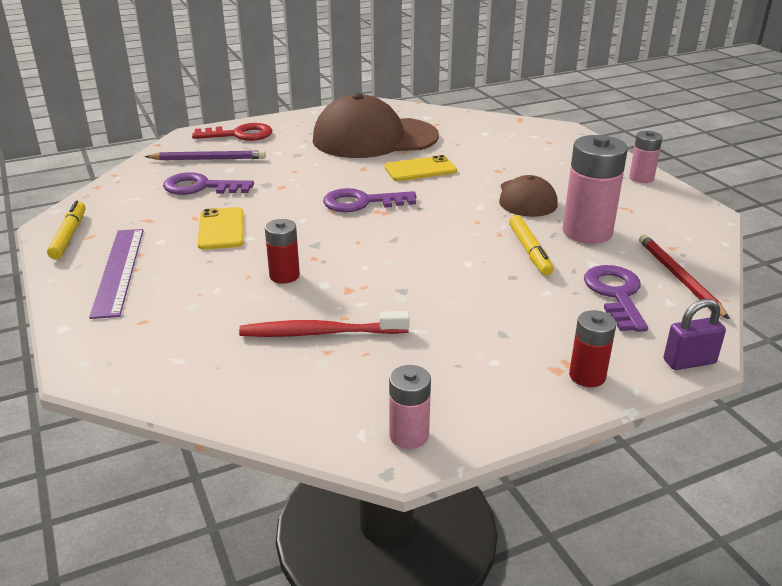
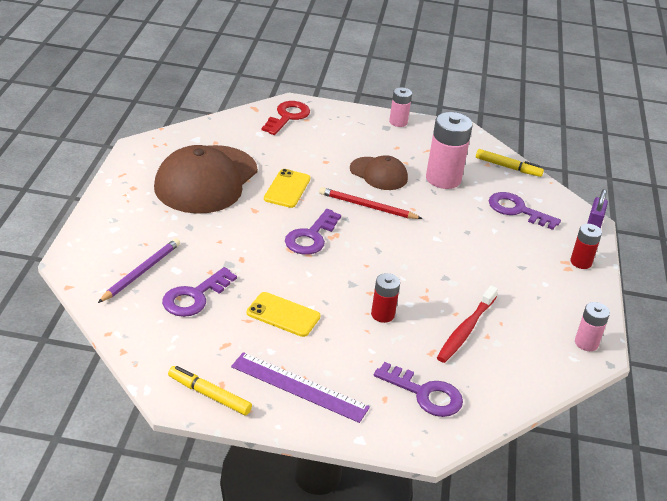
camera: 60 degrees left, 5 degrees up
red key [192,123,273,141] -> red key moved to [262,101,310,135]
yellow marker [509,215,554,275] -> yellow marker moved to [476,149,544,177]
red pencil [639,234,730,320] -> red pencil moved to [319,187,423,219]
none -> purple key [374,362,463,417]

